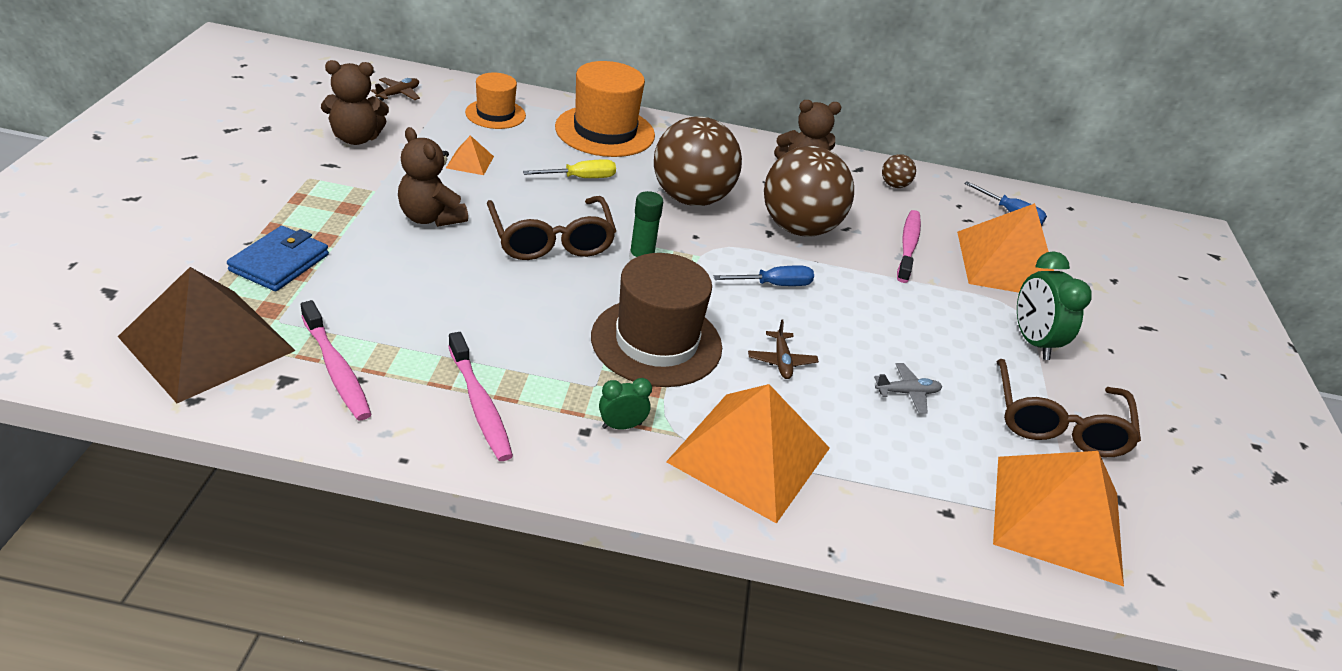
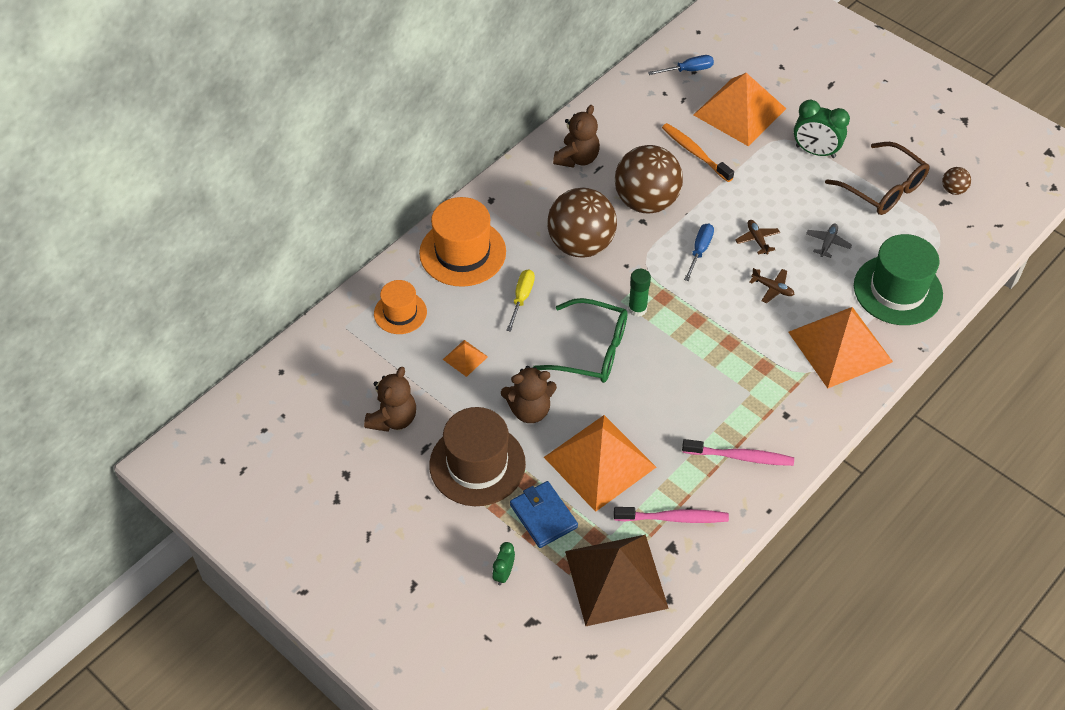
camera: 50 degrees left, 15 degrees up
brown plane [371,77,420,101] -> brown plane moved to [735,220,780,255]
brown glasses [487,196,616,260] -> green glasses [533,298,627,383]
brown hat [591,253,722,387] -> brown hat moved to [429,407,526,506]
green clock [599,378,652,429] -> green clock moved to [492,542,515,585]
brown ball [882,154,916,188] -> brown ball moved to [942,167,971,195]
pink toothbrush [897,210,921,283] -> orange toothbrush [662,123,734,182]
orange pyramid [993,451,1124,586] -> orange pyramid moved to [544,415,656,512]
none -> green hat [854,234,943,325]

